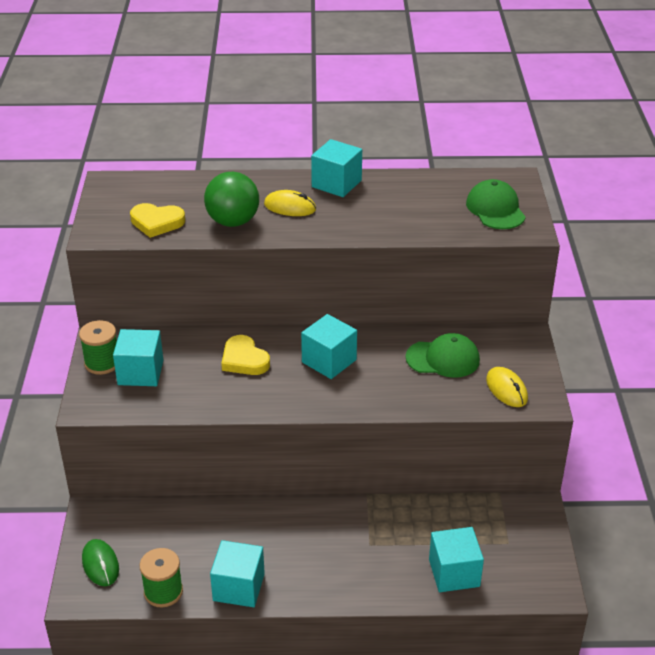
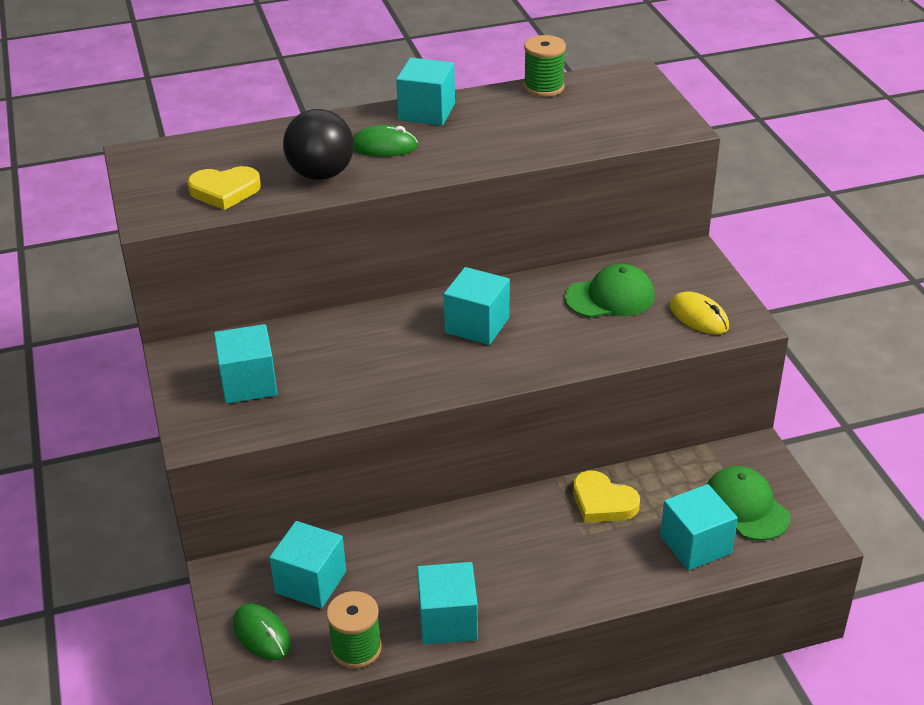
camera: 15 degrees left, 0 degrees up
green spool [79,320,117,375] -> green spool moved to [524,35,566,97]
green ball [204,172,259,227] -> black ball [283,109,354,180]
yellow heart [221,335,270,375] -> yellow heart moved to [573,471,640,523]
yellow mouse [264,190,316,216] -> green mouse [353,125,418,157]
green cap [466,179,526,229] -> green cap moved to [707,466,790,541]
none -> turquoise cube [269,521,346,609]

